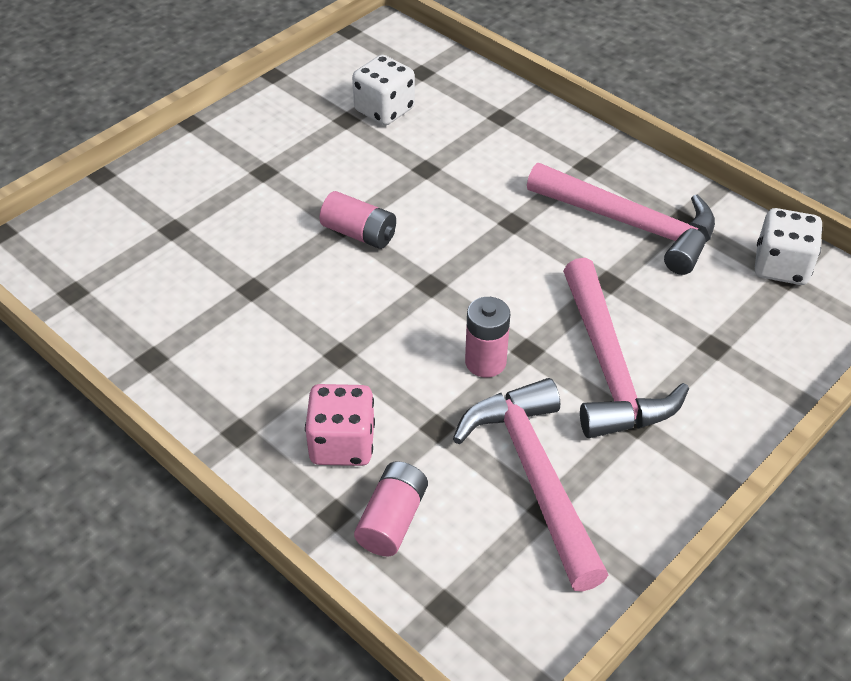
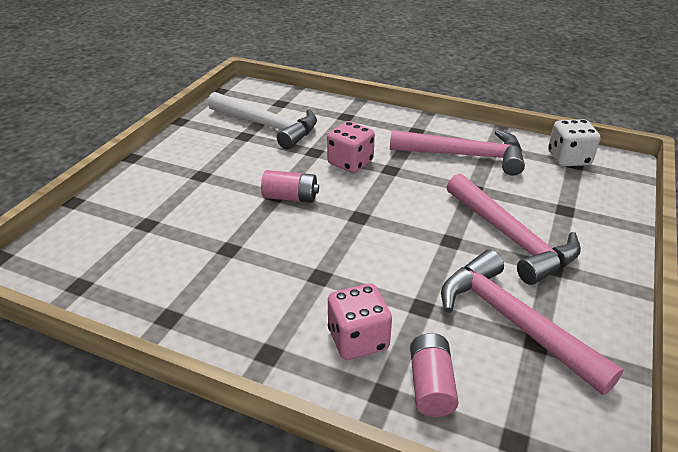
camera: 20 degrees left, 10 degrees down
white dice [352,55,415,125] -> white hammer [208,92,317,149]
pink battery [465,297,510,378] -> none
none -> pink dice [327,121,375,173]

